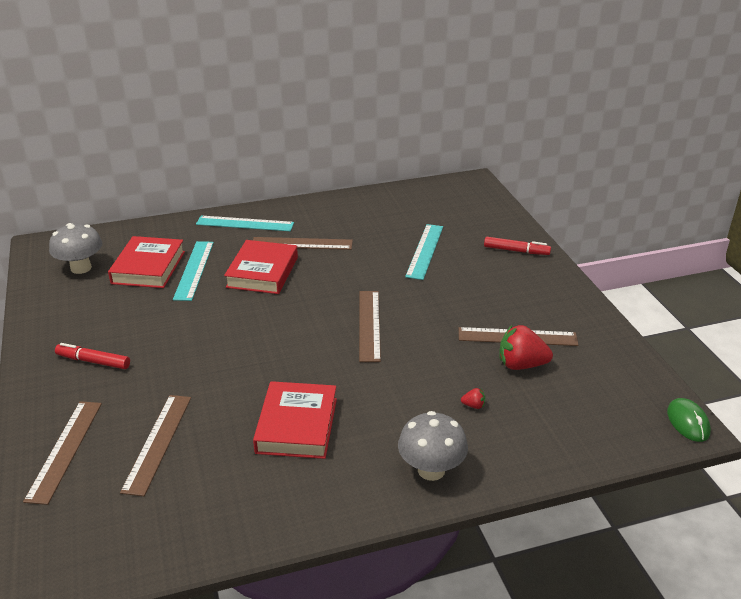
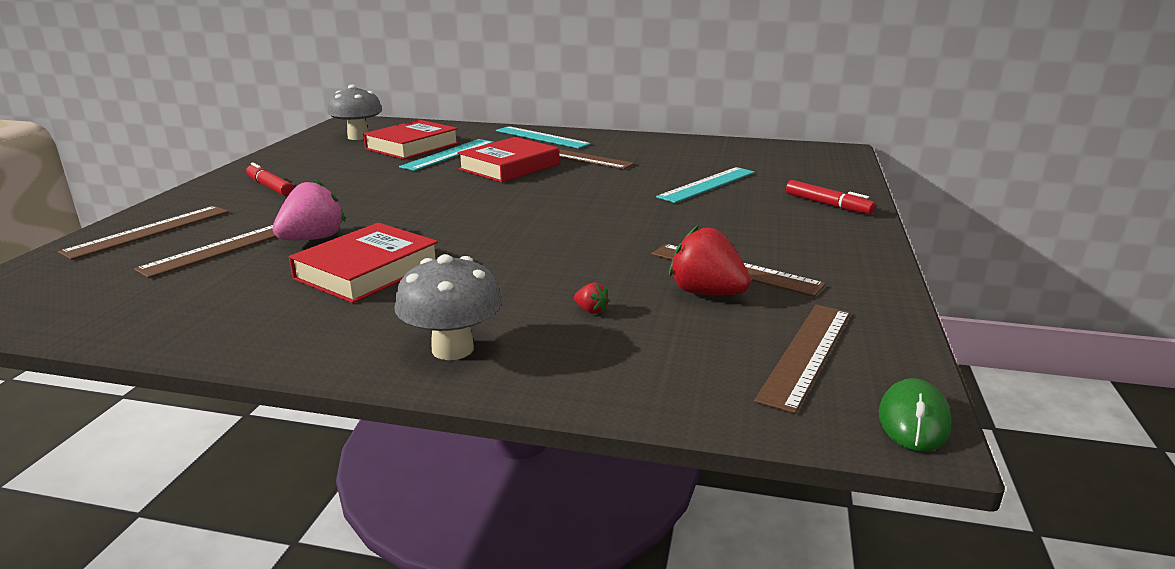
camera: 30 degrees right, 10 degrees down
brown ruler [359,291,381,362] -> brown ruler moved to [754,305,850,414]
none -> pink strawberry [273,179,345,240]

